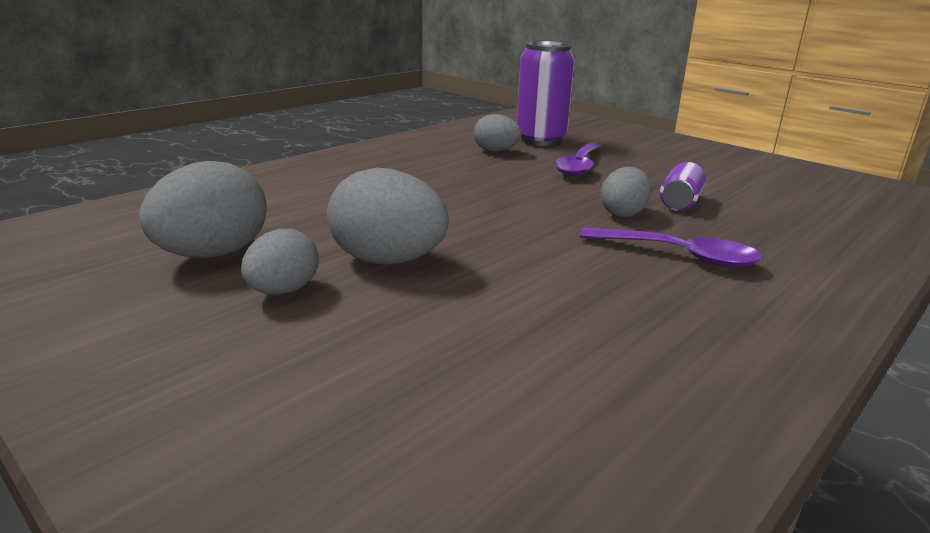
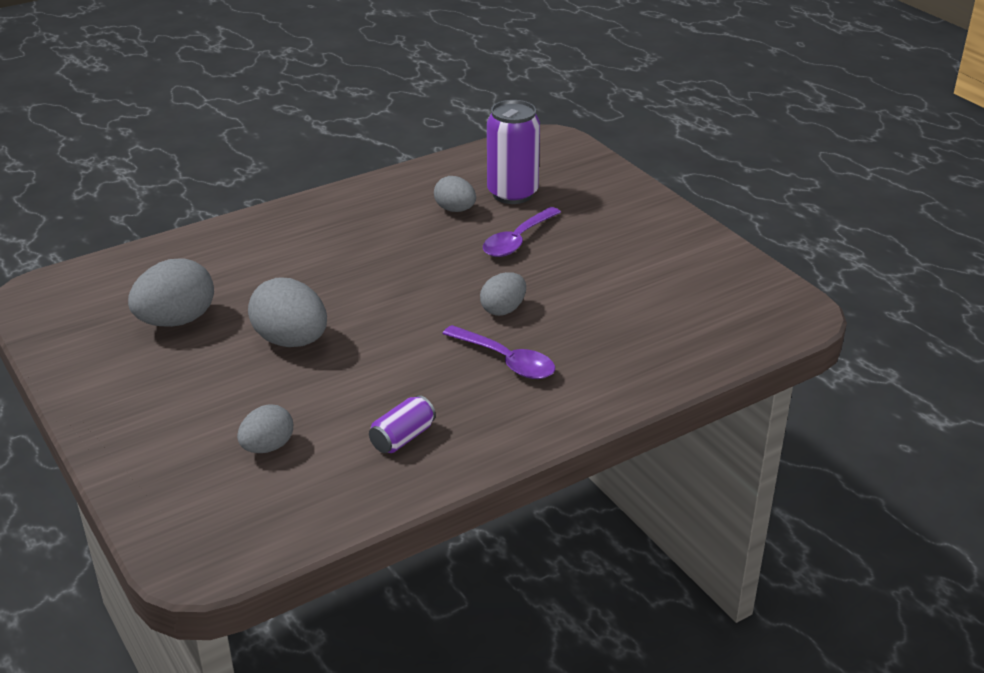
camera: 15 degrees right, 10 degrees up
grey egg [241,229,319,295] -> grey egg moved to [237,404,293,453]
purple can [660,162,706,211] -> purple can moved to [369,395,436,453]

